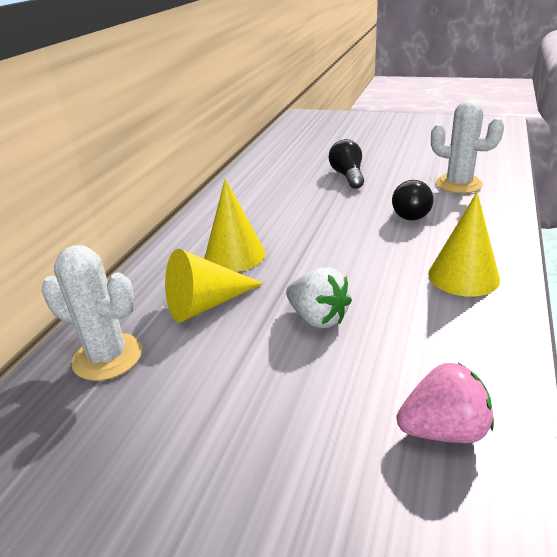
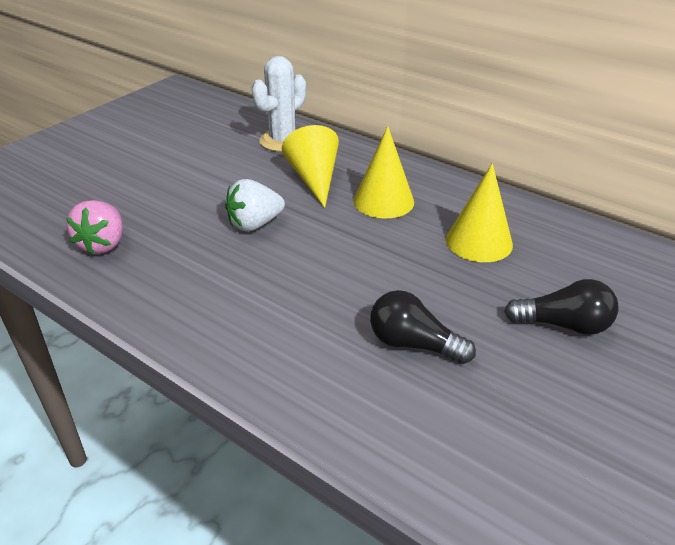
camera: 105 degrees right, 5 degrees up
yellow cone [428,192,500,297] -> yellow cone moved to [446,163,513,262]
white cactus [431,100,505,193] -> none

